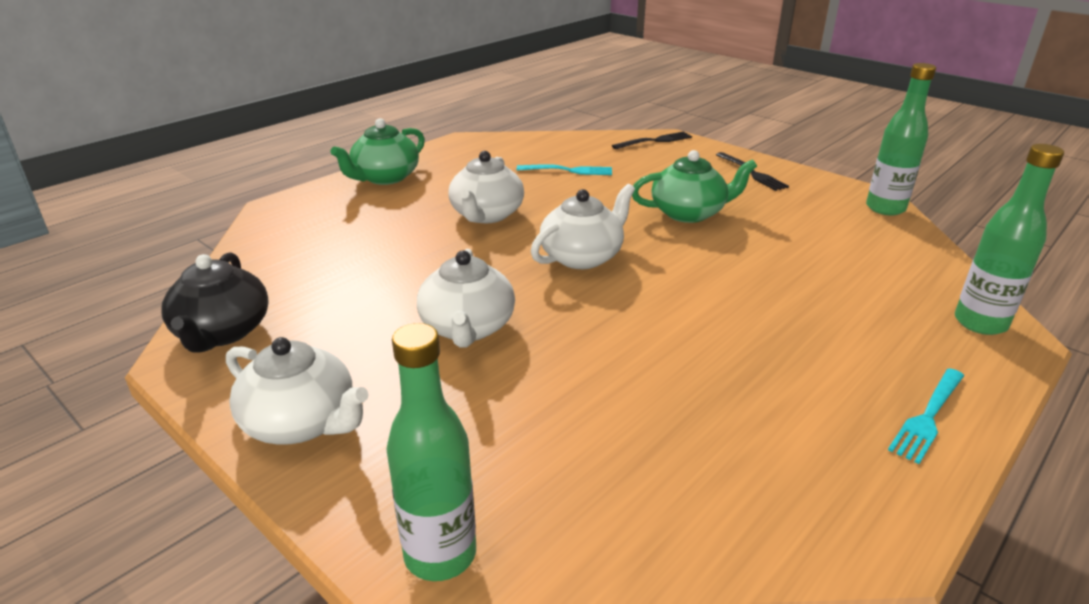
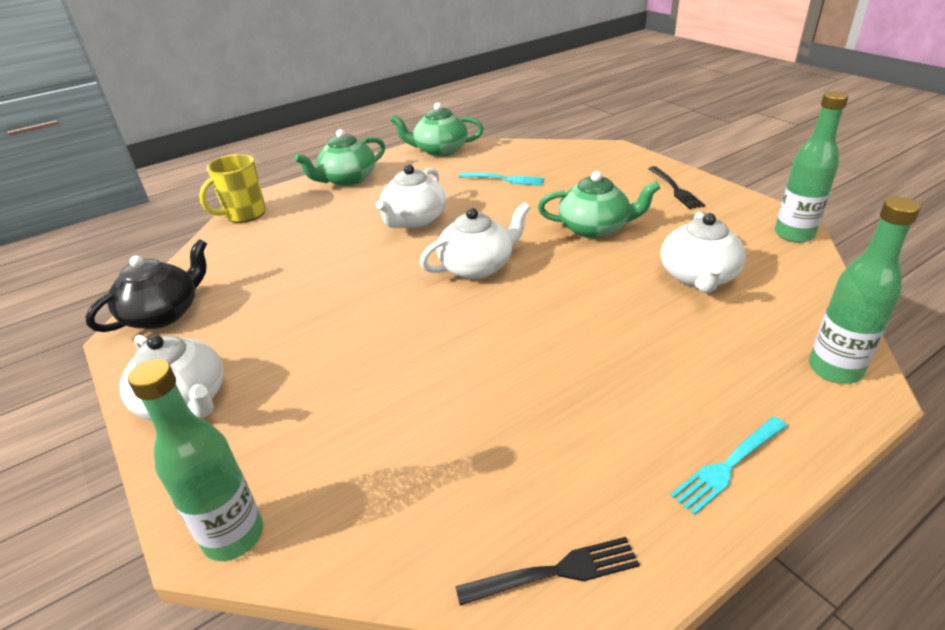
camera: 15 degrees right, 5 degrees up
black teapot [161,252,269,353] -> black teapot turned 150 degrees counterclockwise [85,239,207,332]
white teapot [417,249,515,348] -> white teapot moved to [661,212,746,293]
black fork [612,132,692,149] -> black fork moved to [455,537,640,605]
none -> yellow mug [199,154,266,223]
none -> green teapot [390,103,484,157]

